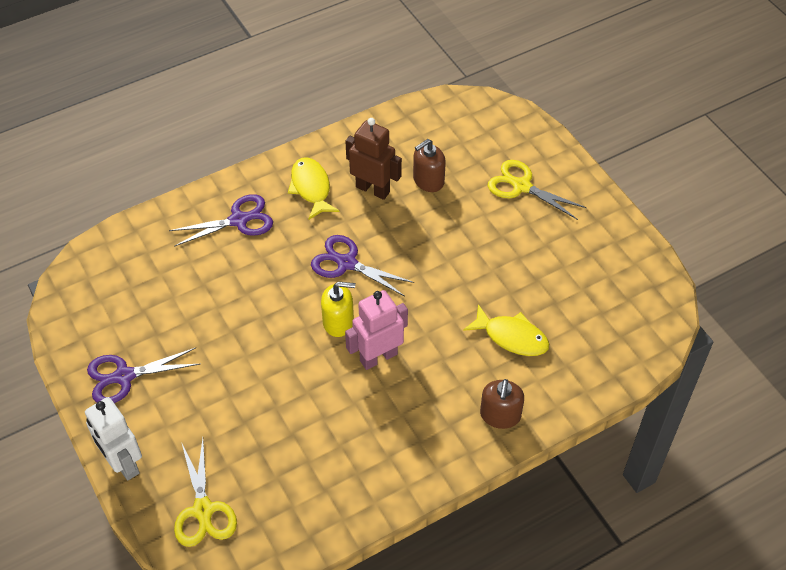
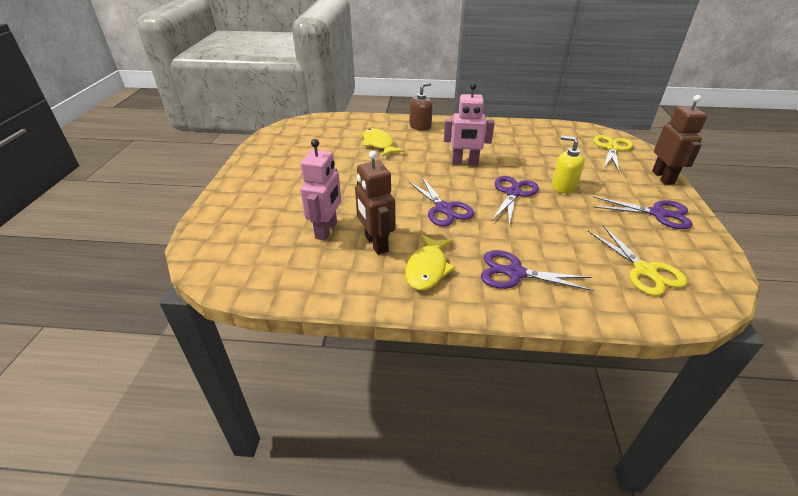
camera: 145 degrees left, 15 degrees down
white robot [85,397,142,480] -> brown robot [652,95,707,185]
yellow soap dispenser [321,282,355,337] -> yellow soap dispenser moved to [552,136,585,193]
brown soap dispenser [413,139,446,192] -> pink robot [300,139,341,240]
yellow scissors [488,160,587,220] -> yellow scissors moved to [588,226,687,296]
none -> purple scissors [492,176,539,225]

